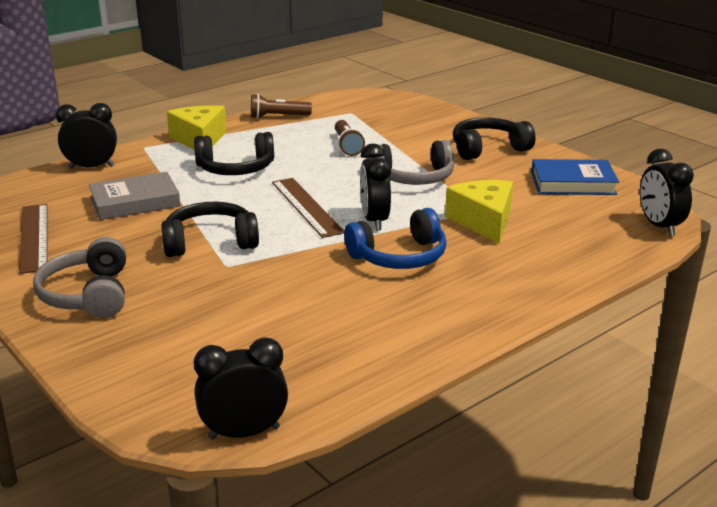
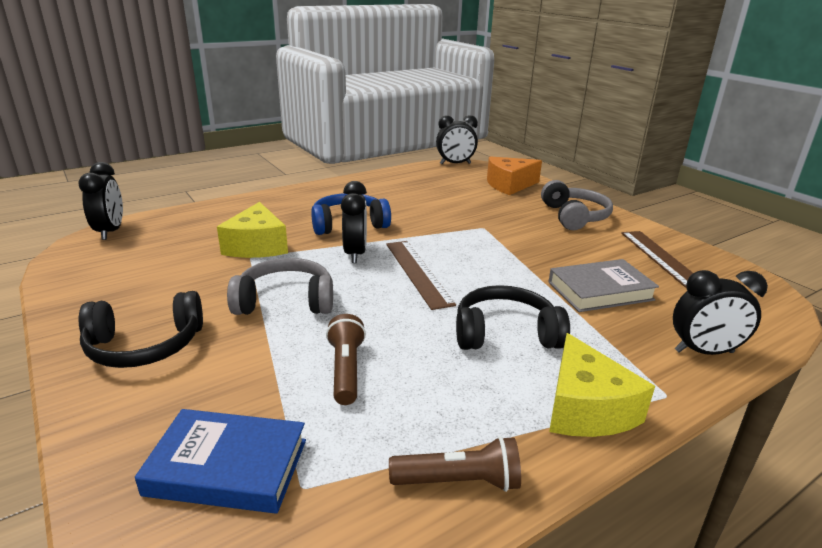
camera: 175 degrees left, 0 degrees up
black headphones [161,202,259,257] -> none
blue book [531,159,619,195] -> blue book moved to [135,409,306,513]
none -> orange cheese [487,157,542,195]

